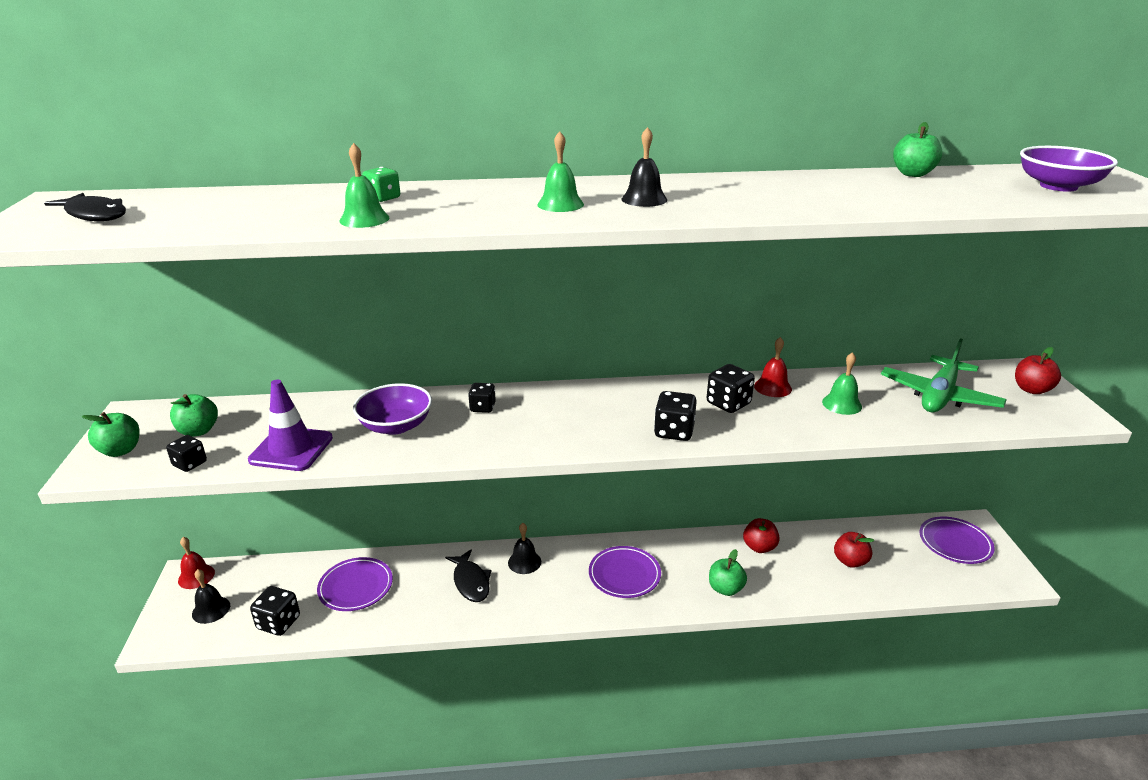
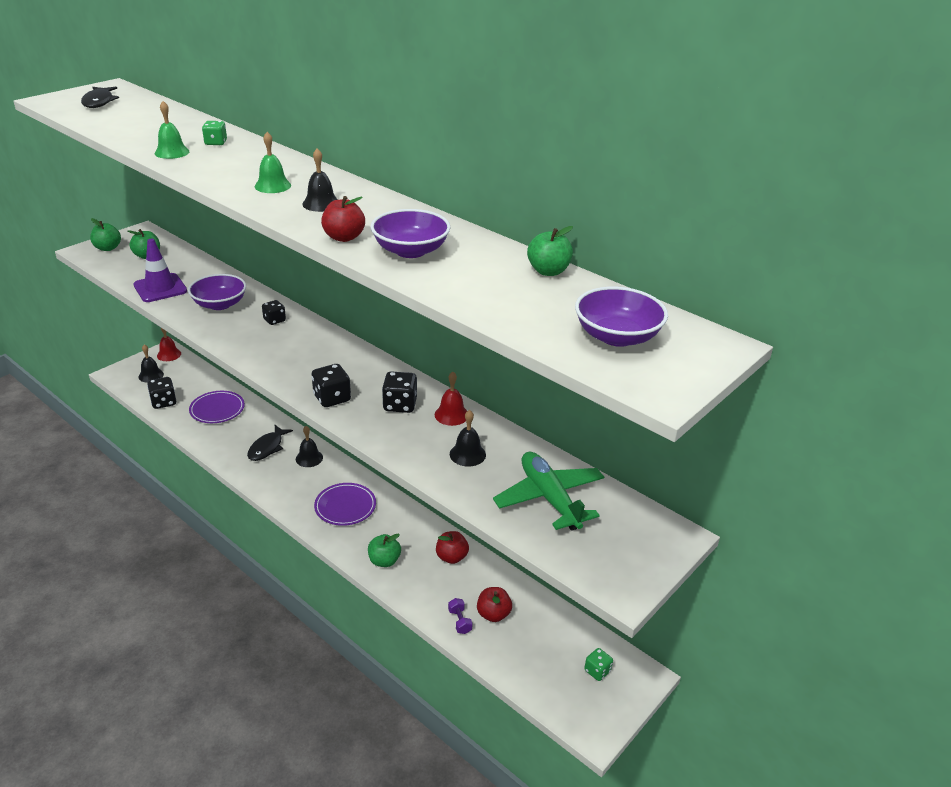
camera: 45 degrees right, 5 degrees up
black dice [166,435,207,472] -> none
green bell [822,352,862,415] -> black bell [450,410,486,467]
green plane [881,338,1007,413] -> green plane turned 75 degrees clockwise [493,452,604,531]
purple plate [920,517,995,564] -> green dice [584,648,613,681]
red apple [1015,347,1061,394] -> red apple moved to [321,196,365,242]
none -> purple bowl [371,209,450,258]
none -> purple dumbbell [448,598,473,634]

